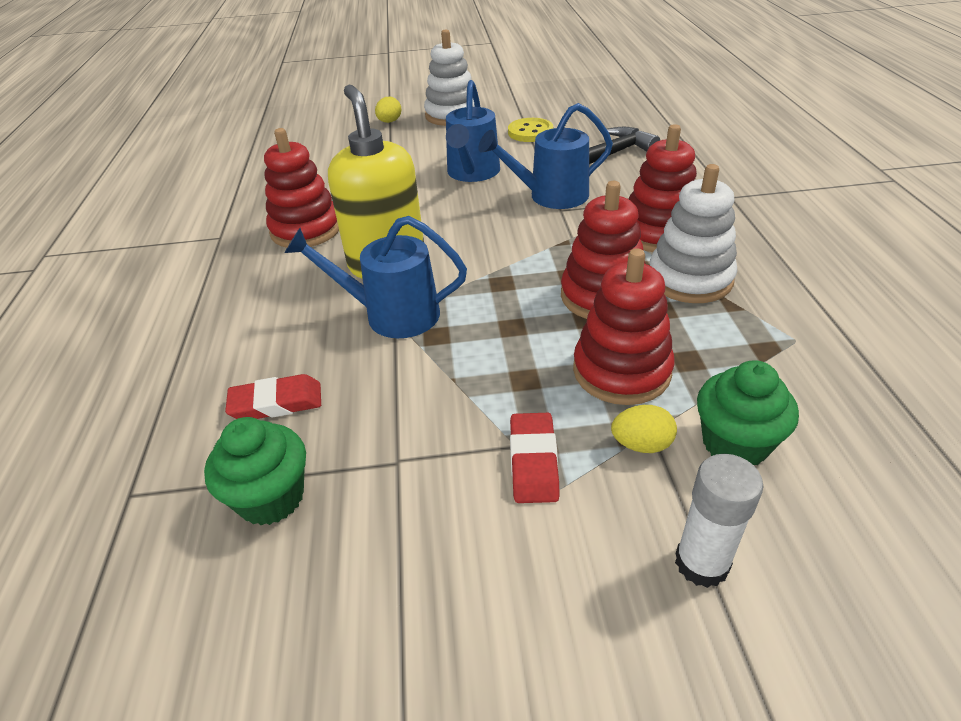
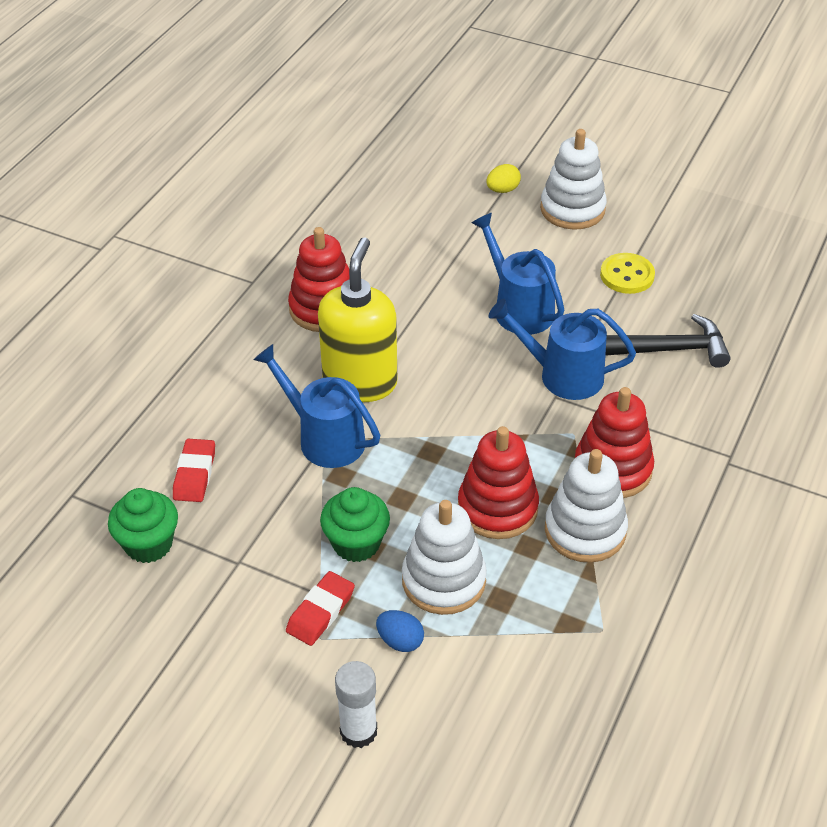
camera: 30 degrees right, 5 degrees up
red eraser [225,374,321,419] -> red eraser turned 75 degrees clockwise [173,439,215,502]
blue watering can [446,80,500,182] -> blue watering can turned 105 degrees clockwise [471,213,564,335]
red stacking toy [573,248,674,405] -> white stacking toy [402,500,487,615]
yellow egg [611,405,677,453] -> blue egg [376,610,424,652]
green cupcake [697,360,799,465] -> green cupcake moved to [320,487,390,562]

